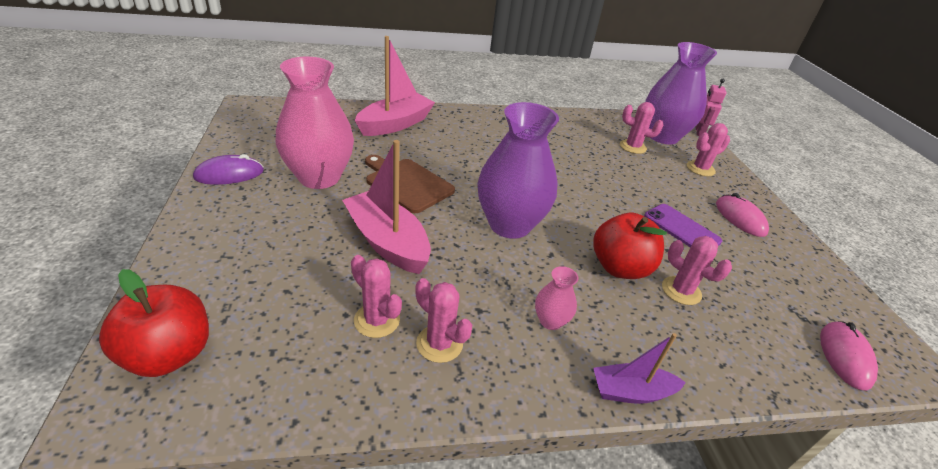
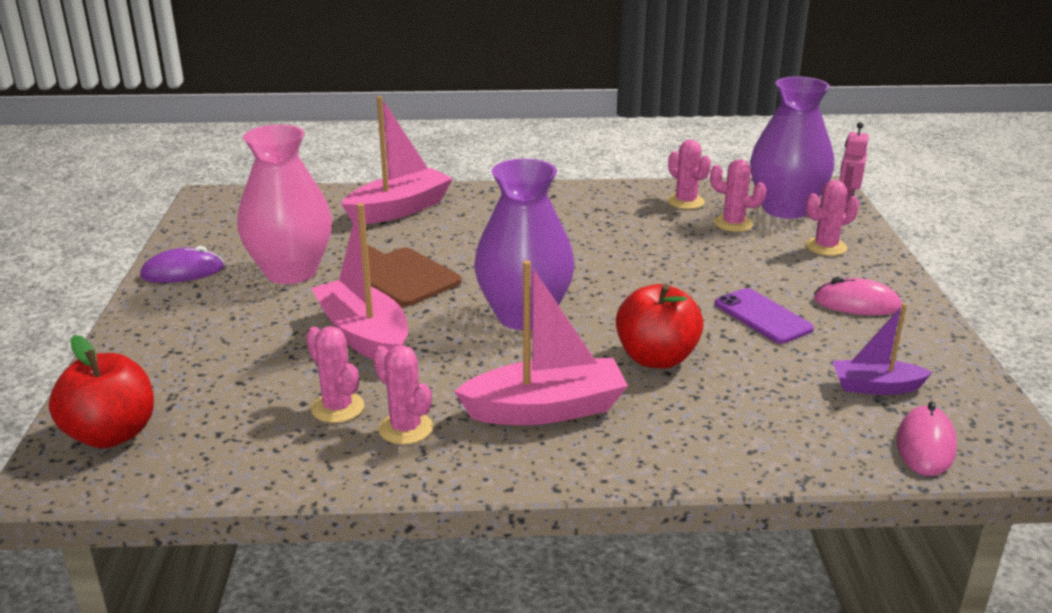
camera: 10 degrees right, 10 degrees down
pink vase [535,266,578,330] -> pink boat [454,260,628,425]
purple boat [593,333,686,404] -> purple boat moved to [832,303,932,395]
pink cactus [662,236,732,305] -> pink cactus moved to [667,140,711,209]
pink mouse [716,193,769,237] -> pink mouse turned 60 degrees counterclockwise [814,277,902,315]

